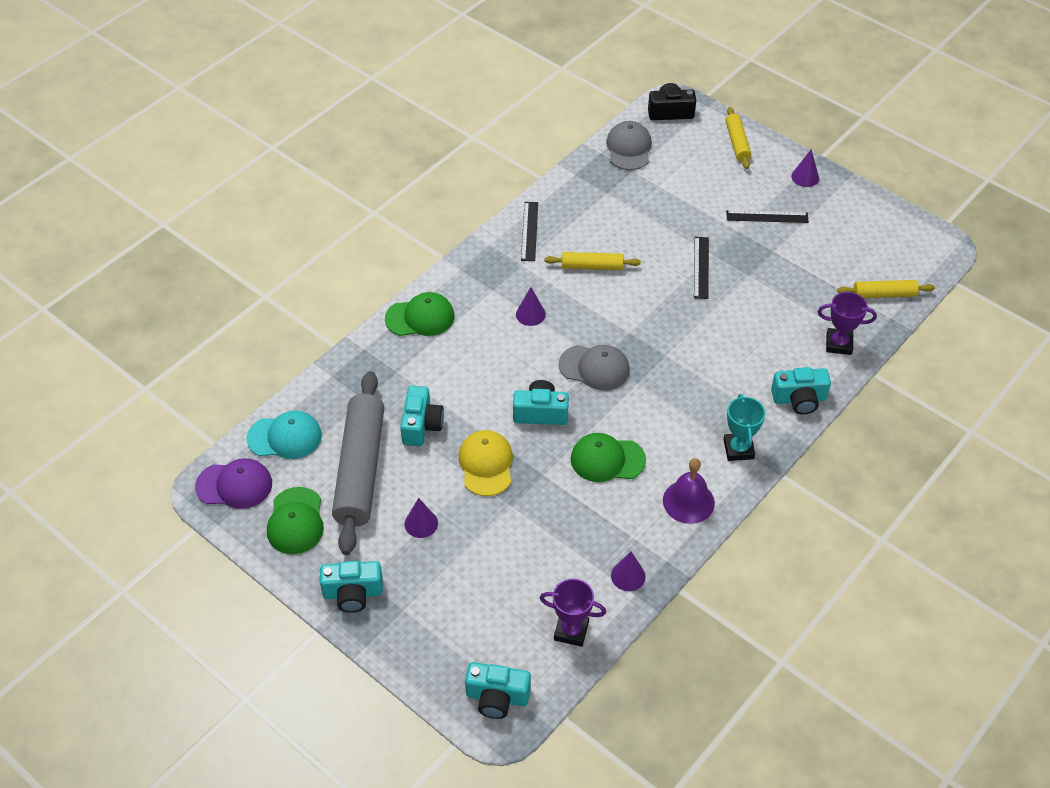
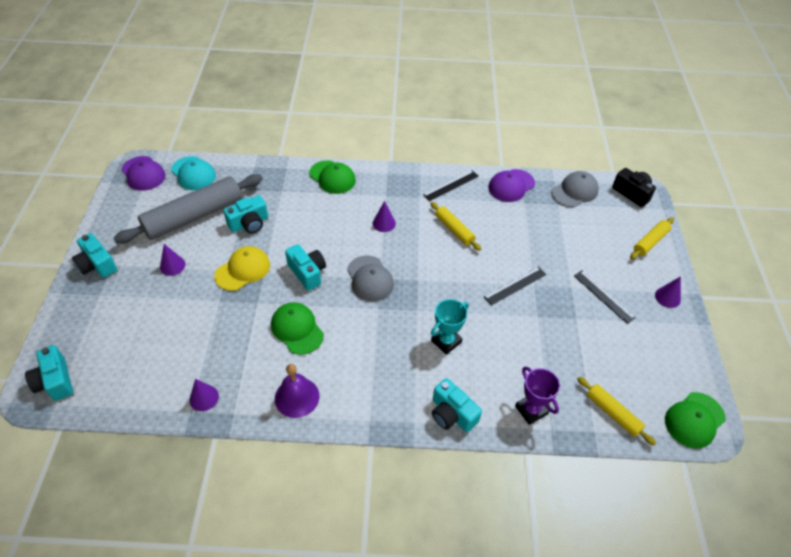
camera: 50 degrees right, 0 degrees up
green cap [267,487,324,554] -> green cap moved to [665,392,726,448]
purple trophy [540,579,606,647] -> none
turquoise trophy [724,394,766,461] -> turquoise trophy moved to [431,299,469,355]
none -> purple cap [488,169,535,202]

